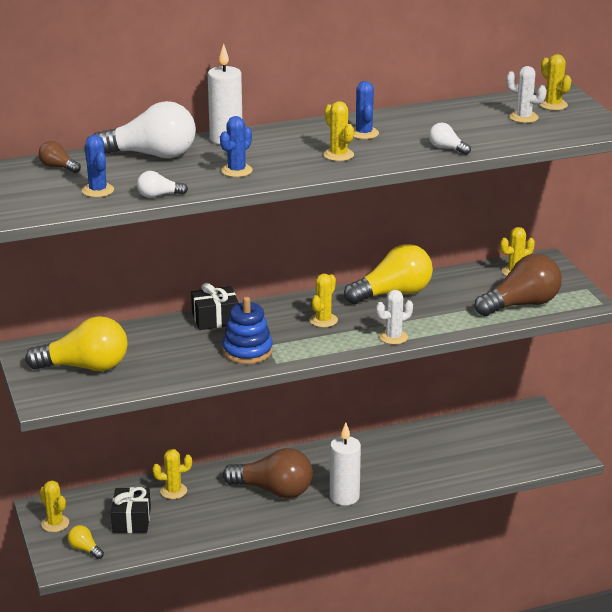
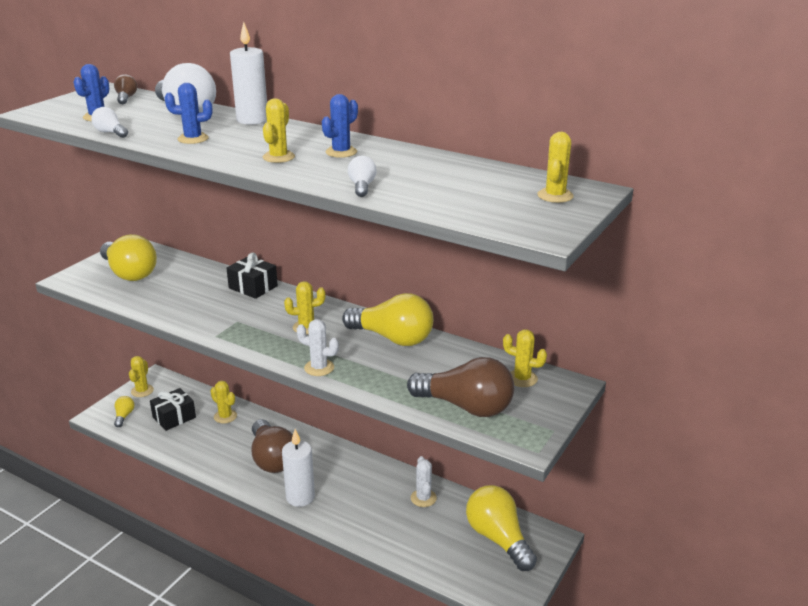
camera: 50 degrees right, 0 degrees up
blue stacking toy [222,297,273,364] -> none
white cactus [506,66,547,123] -> white cactus moved to [411,456,437,507]
none -> yellow light bulb [466,485,537,571]

